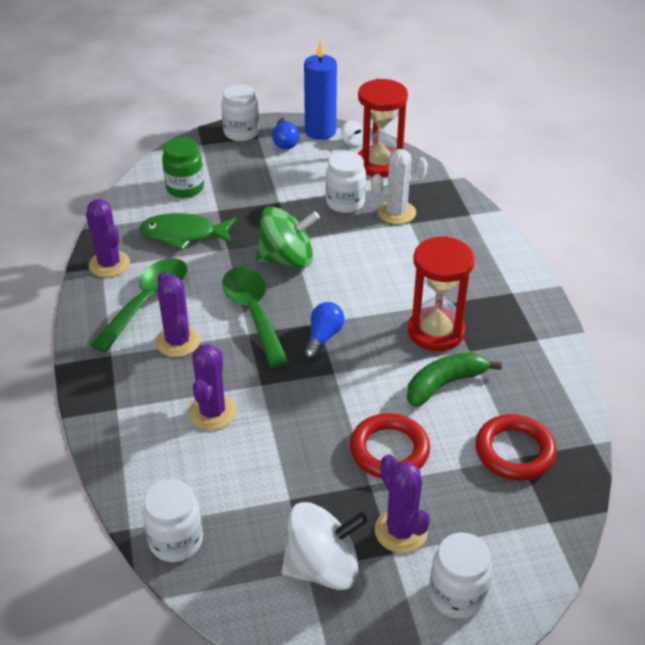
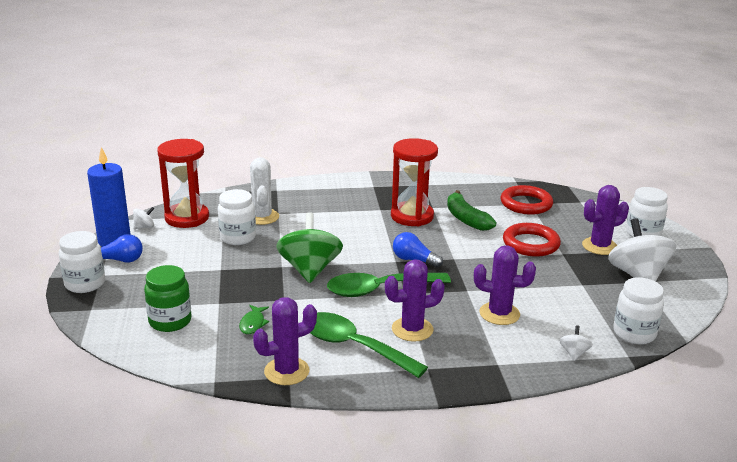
camera: 85 degrees left, 15 degrees down
green fish [139,213,236,250] -> green fish [239,305,269,334], size x0.50
none -> white spinning top [559,325,593,361]

